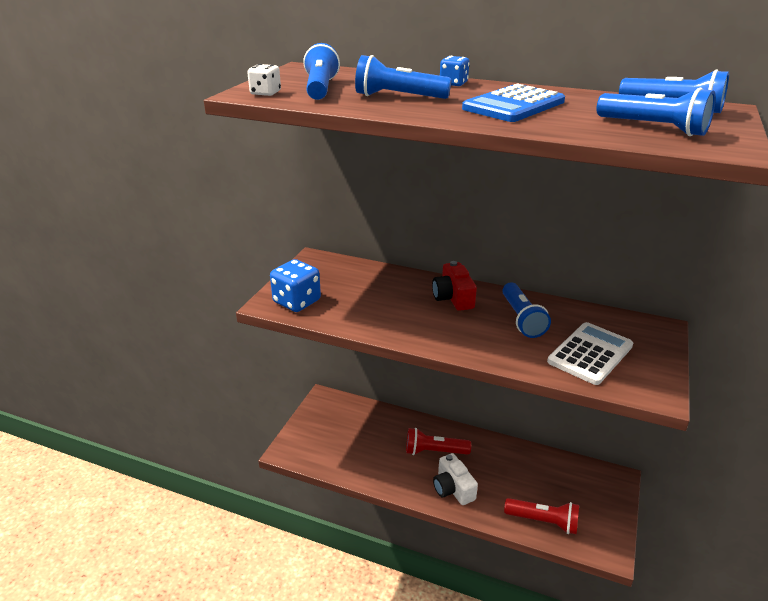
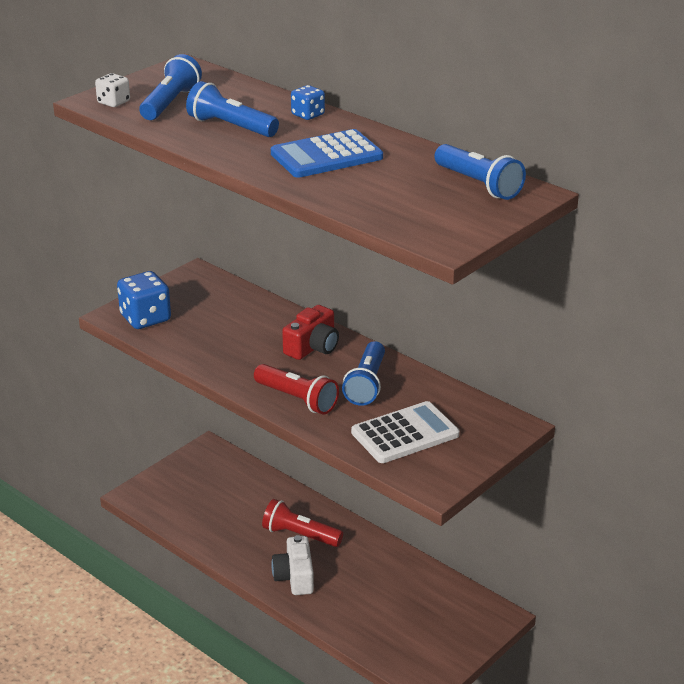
camera: 20 degrees right, 0 degrees up
red camera [432,261,477,311] -> red camera turned 150 degrees counterclockwise [282,305,339,360]
red flashlight [504,498,579,535] -> red flashlight moved to [254,364,339,414]
blue flashlight [597,87,716,136] -> none

